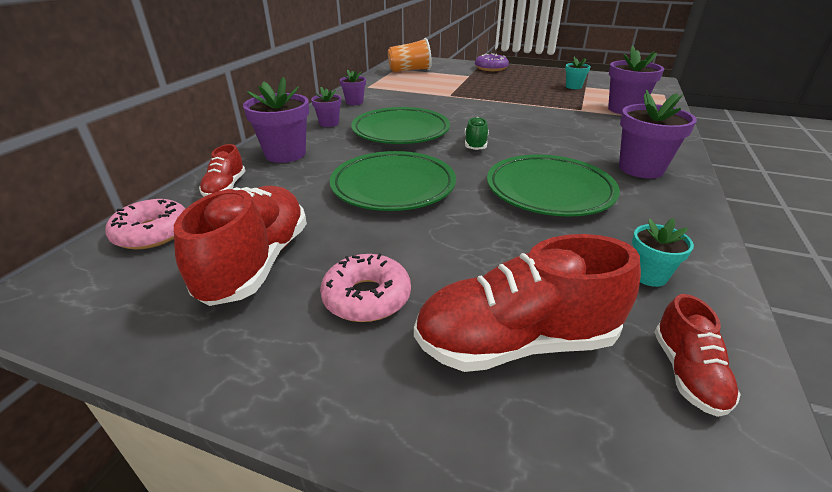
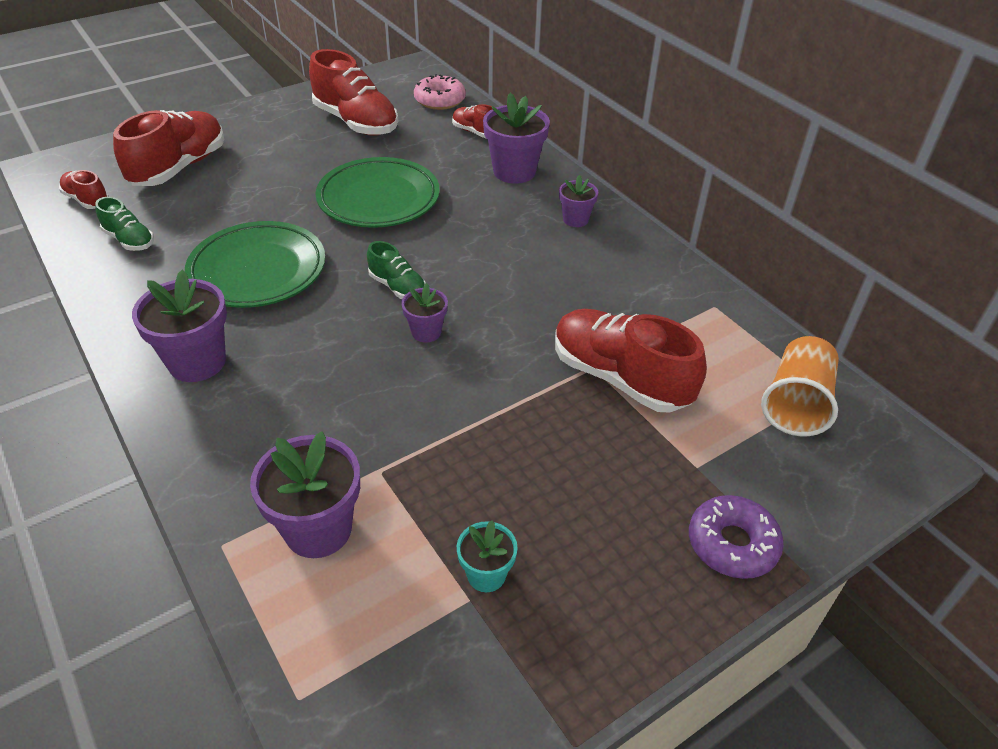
camera: 125 degrees right, 10 degrees up
pink donut [320,254,411,322] -> none
purple flower pot [340,69,366,105] -> purple flower pot moved to [401,283,448,343]
green plate [351,107,450,144] -> none
turquoise flower pot [632,218,694,287] -> green shoe [95,197,154,251]
none -> red shoe [555,309,707,413]

